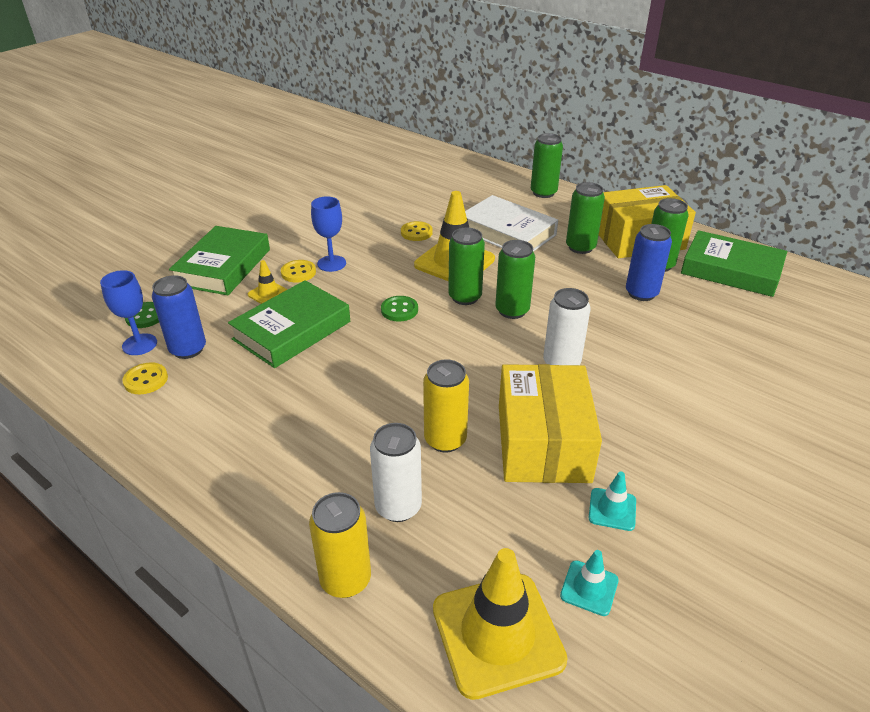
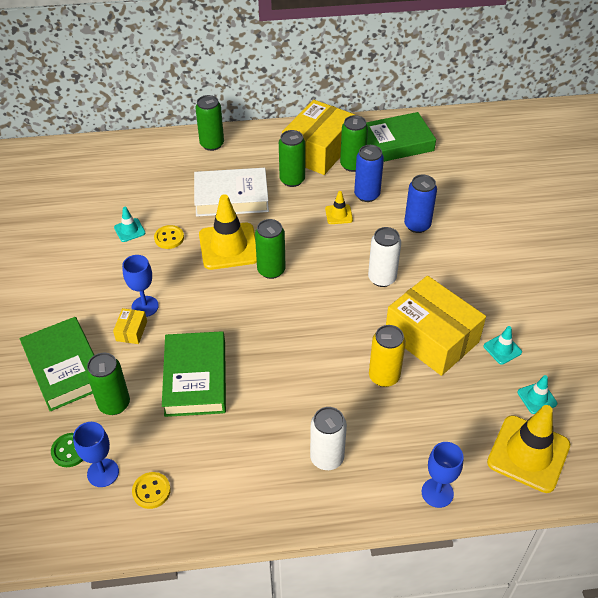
camera: 45 degrees left, 10 degrees up
blue can [152,275,206,359] -> blue can moved to [404,175,437,233]
yellow traffic cone [248,260,288,304] -> yellow traffic cone moved to [325,191,353,224]
yellow button [281,260,316,283] -> yellow box [113,308,147,344]
yellow can [309,492,371,598] -> blue goblet [421,442,463,508]
white can [370,423,422,522] -> white can moved to [310,407,347,470]
green button [381,296,418,322] -> none
green can [495,240,535,319] -> green can moved to [86,353,130,415]
none -> turquoise traffic cone [114,207,145,242]

